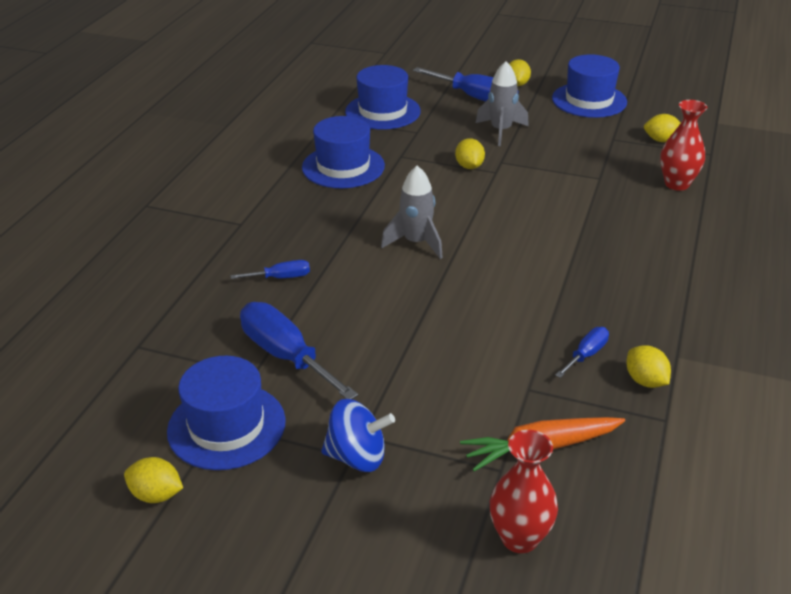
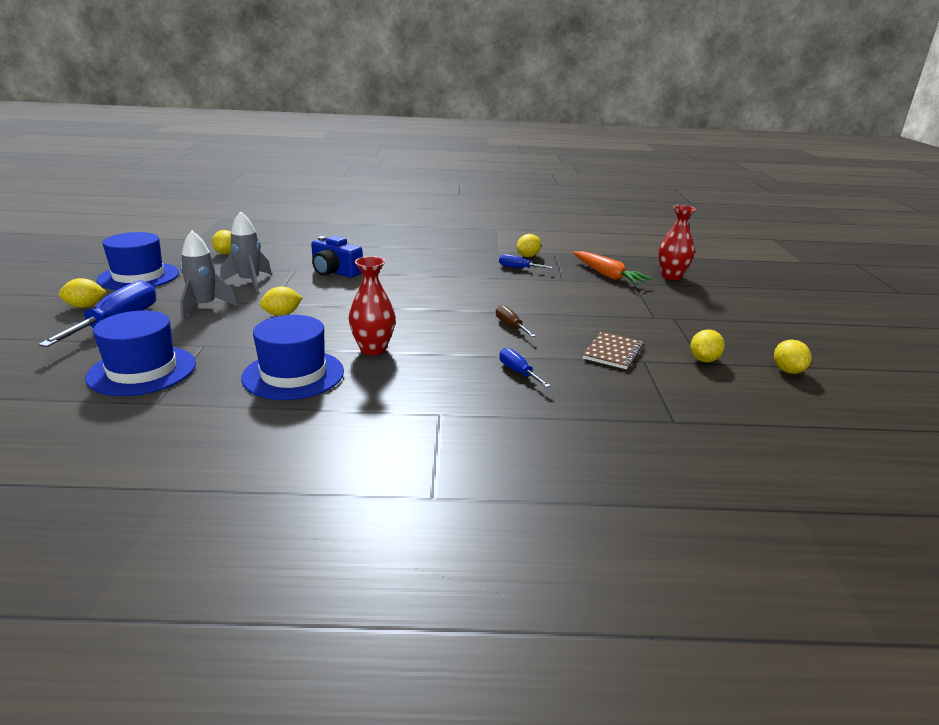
camera: 110 degrees left, 10 degrees down
blue hat [167,356,286,470] -> yellow lemon [690,329,725,362]
blue screwdriver [240,302,358,399] -> brown notebook [583,332,643,369]
blue spinning top [321,399,395,472] -> none
grey rocket [381,166,443,259] -> grey rocket moved to [220,212,272,292]
red vase [660,100,707,191] -> red vase moved to [348,256,396,355]
none -> blue camera [311,236,363,278]
none -> brown screwdriver [496,305,536,337]

